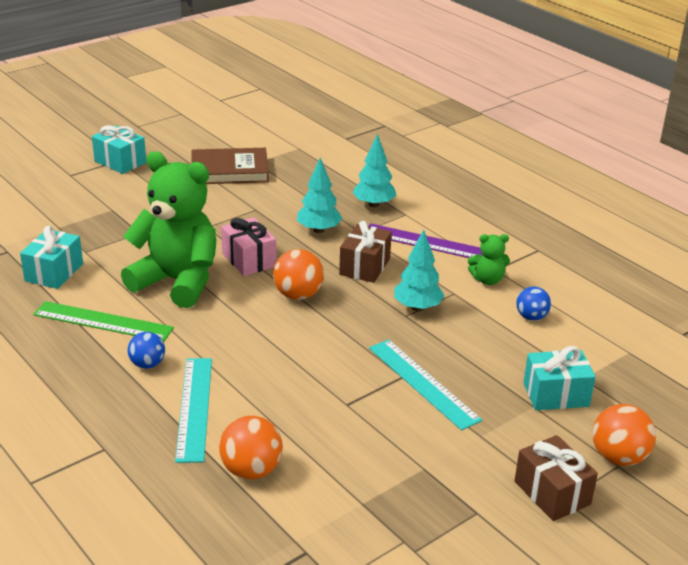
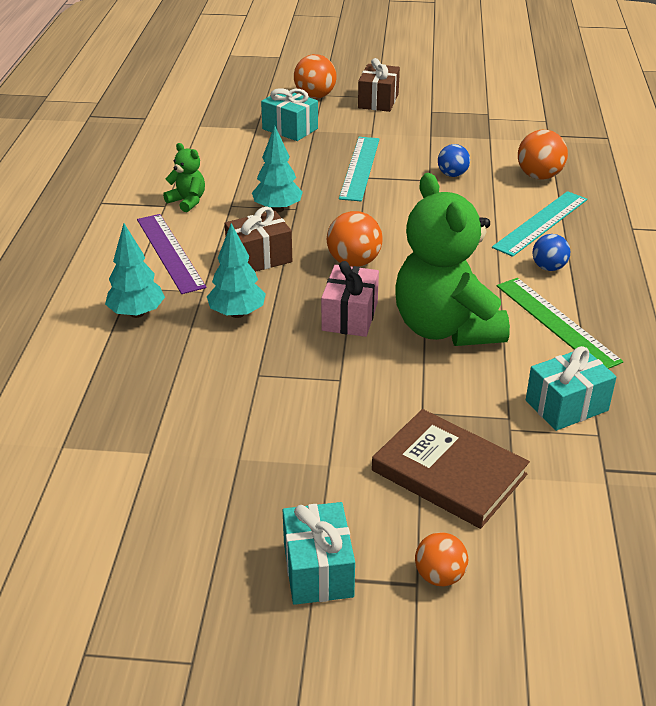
camera: 135 degrees left, 5 degrees up
brown book [191,148,269,184] -> brown book moved to [372,409,530,529]
blue ball [516,287,551,321] -> blue ball moved to [438,144,470,177]
none -> orange ball [415,532,468,586]

